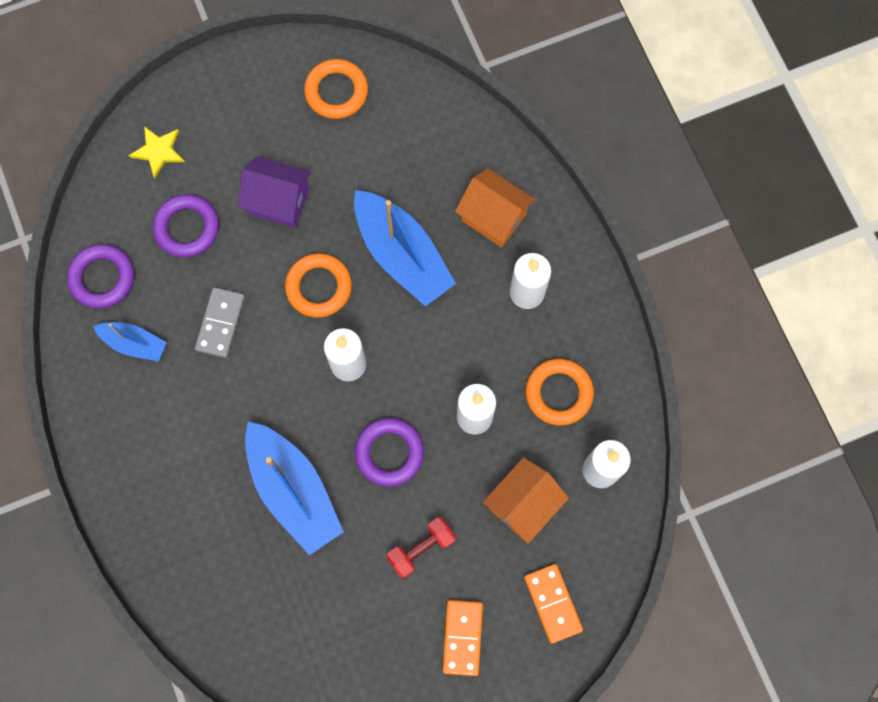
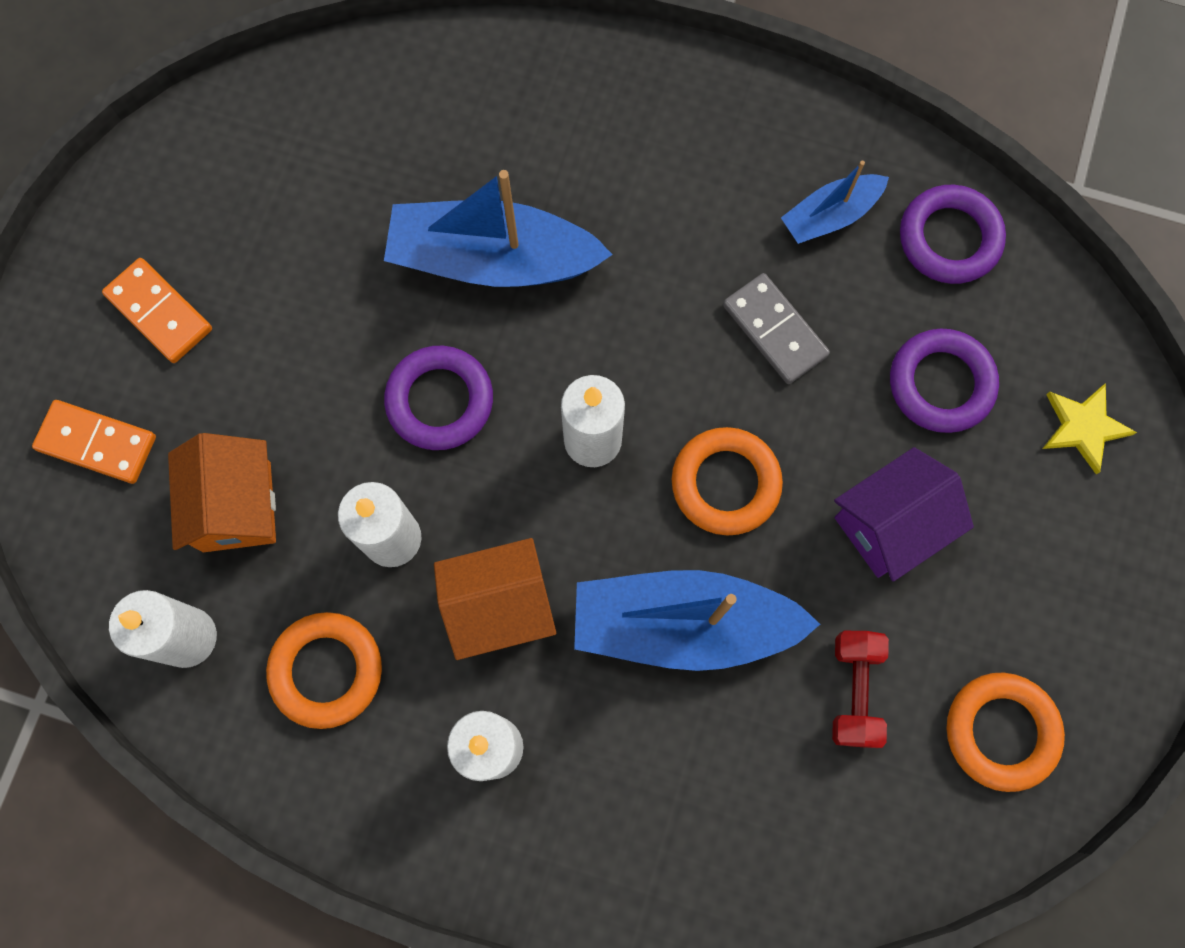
camera: 130 degrees right, 0 degrees up
red dumbbell [386,517,456,578] -> red dumbbell moved to [832,631,889,748]
orange house [455,168,535,247] -> orange house moved to [434,538,556,660]

